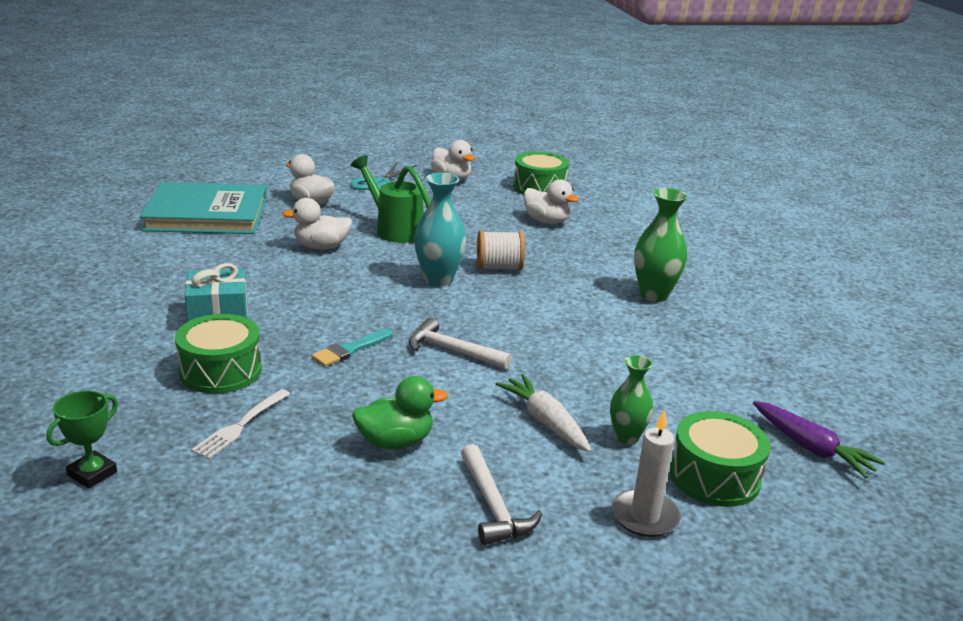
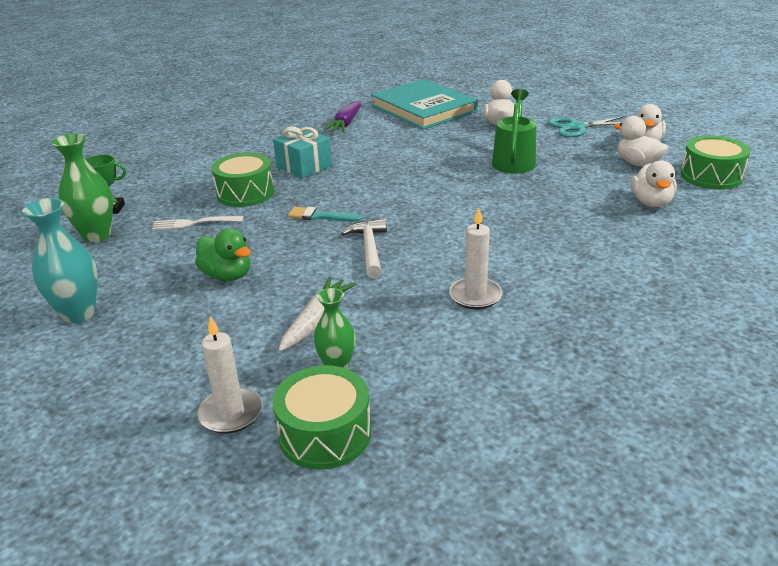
camera: 60 degrees right, 5 degrees up
white duck [282,198,352,249] -> white duck moved to [614,116,668,167]
turquoise vase [414,173,466,287] -> turquoise vase moved to [22,198,98,323]
white hammer [461,444,542,545] -> none
white spool [477,230,525,270] -> none
green vase [634,188,688,302] -> green vase moved to [51,133,113,242]
purple carrot [753,401,886,478] -> purple carrot moved to [324,101,361,132]
none -> white candle [449,207,502,310]

